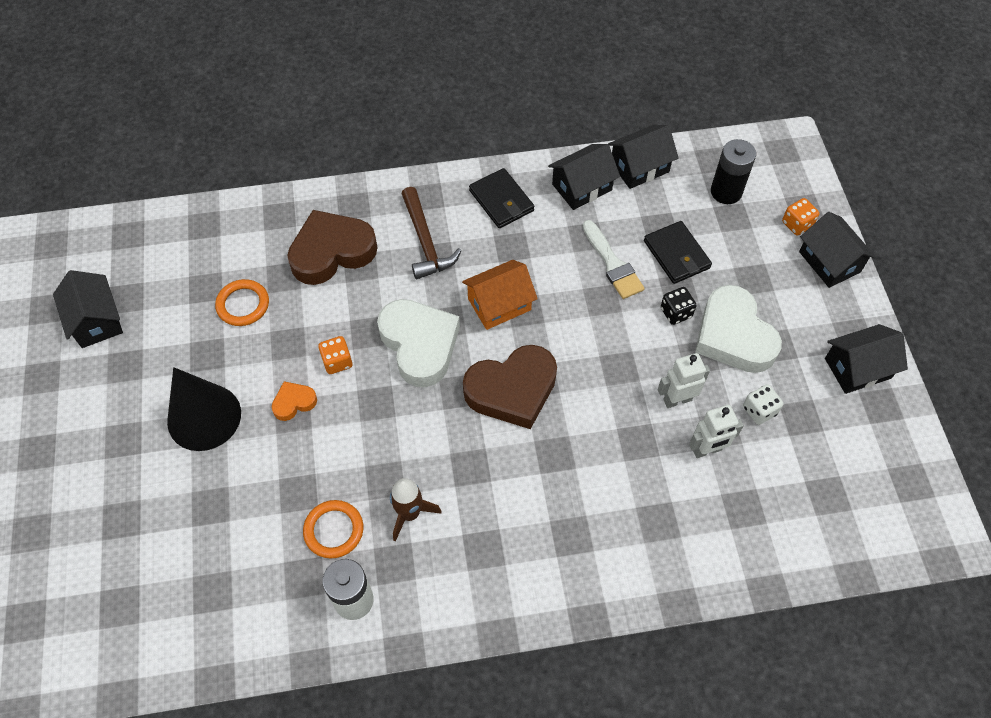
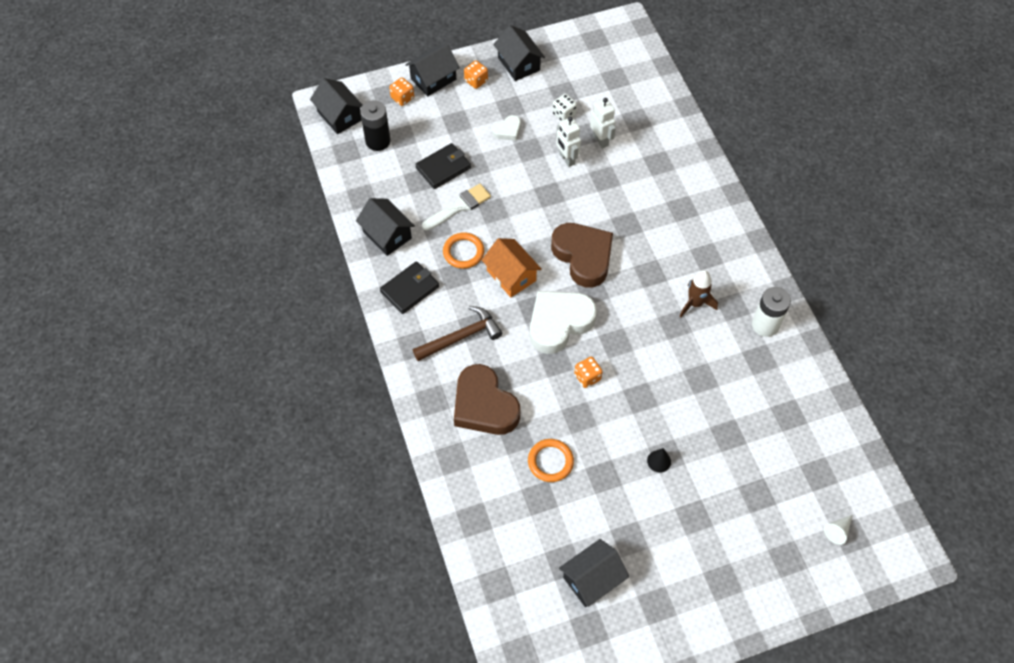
camera: 100 degrees left, 0 degrees up
black cone [167,367,241,451] -> black cone [647,448,671,473], size x0.40
orange heart [272,381,317,421] -> none
orange ring [303,500,363,559] -> orange ring moved to [443,232,484,269]
black house [608,125,679,189] -> black house moved to [310,78,362,134]
black dice [661,287,697,325] -> none
white heart [695,285,782,373] -> white heart [492,115,521,141], size x0.47
none -> orange dice [464,61,488,89]
none -> white cone [824,515,852,545]

